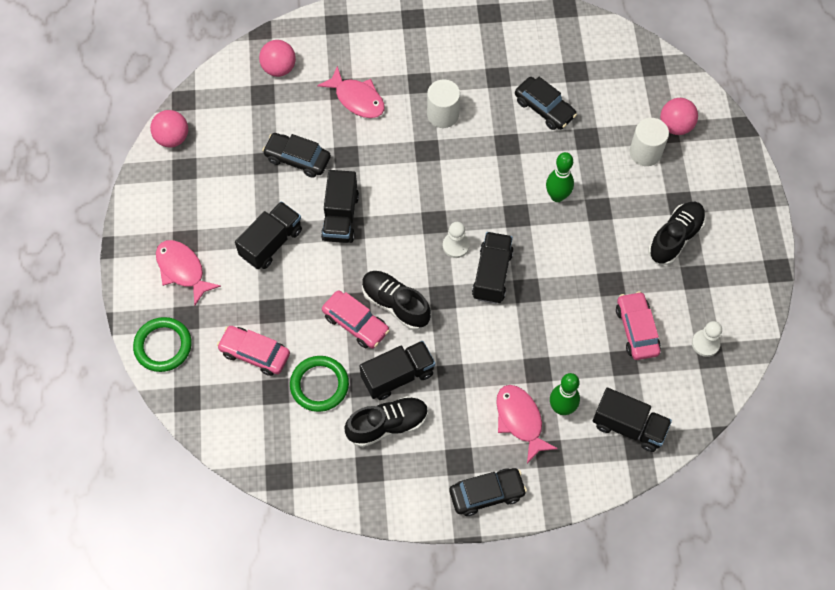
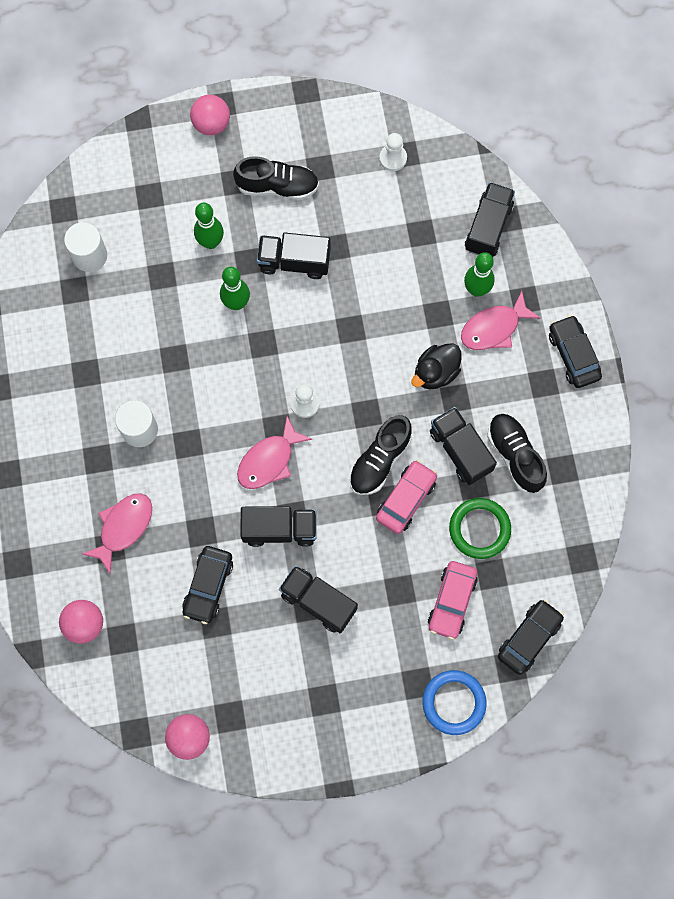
camera: 95 degrees left, 10 degrees up
green ring [133,317,192,372] -> blue ring [423,670,487,735]
pink fish [156,240,221,306] -> pink fish moved to [237,416,312,489]
black truck [472,232,514,304] -> black truck moved to [257,233,330,279]
black car [515,77,577,130] -> black car moved to [498,599,564,675]
pink car [616,291,661,360] -> none
white cylinder [630,118,669,166] -> white cylinder moved to [64,222,107,272]
black shoe [648,202,706,265] -> black shoe turned 150 degrees clockwise [233,156,319,200]
pink ball [660,98,698,135] -> pink ball moved to [190,95,230,135]
none -> green bowling pin [194,203,224,249]
none -> black duck [411,343,461,390]

